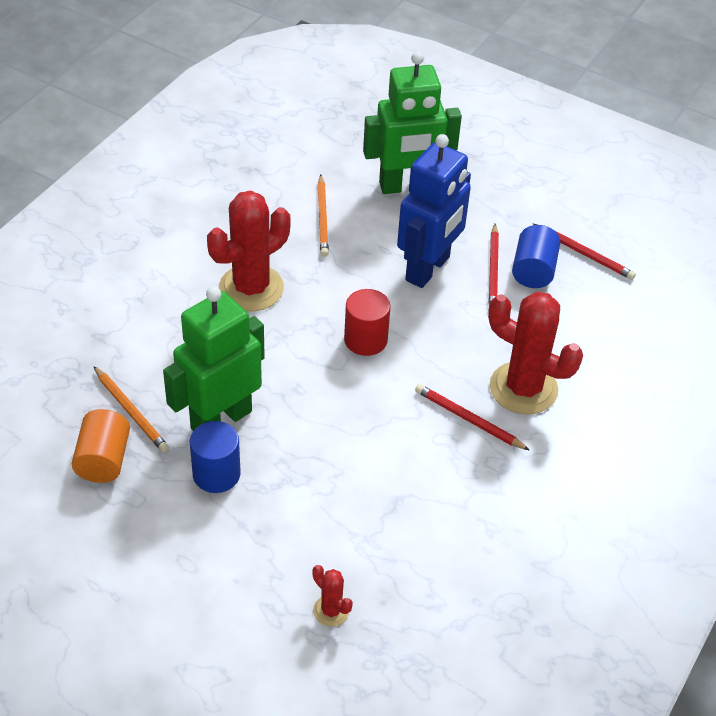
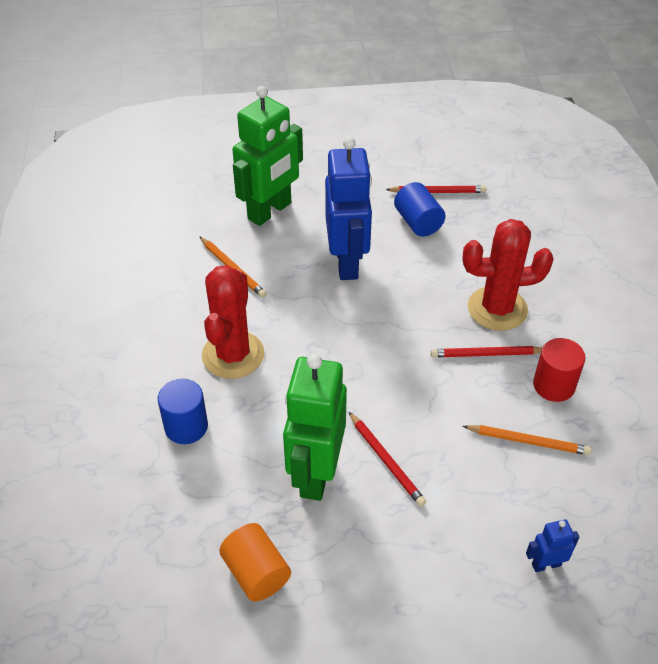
camera: 35 degrees left, 0 degrees up
orange pencil [94,366,169,453] -> orange pencil moved to [463,425,592,455]
blue cylinder [190,421,241,493] -> blue cylinder moved to [158,379,208,444]
red cactus [312,565,353,626] -> blue robot [526,519,579,572]
red cylinder [344,289,390,356] -> red cylinder moved to [533,338,585,402]
red pencil [488,224,499,304] -> red pencil moved to [349,412,426,507]

